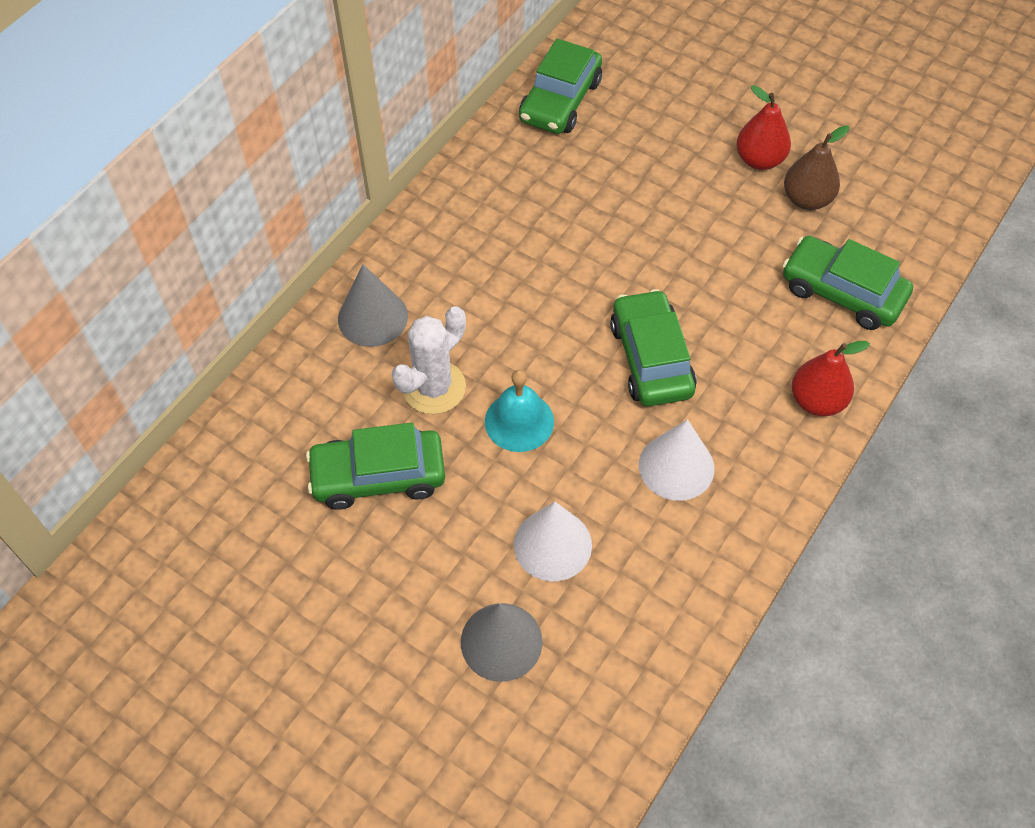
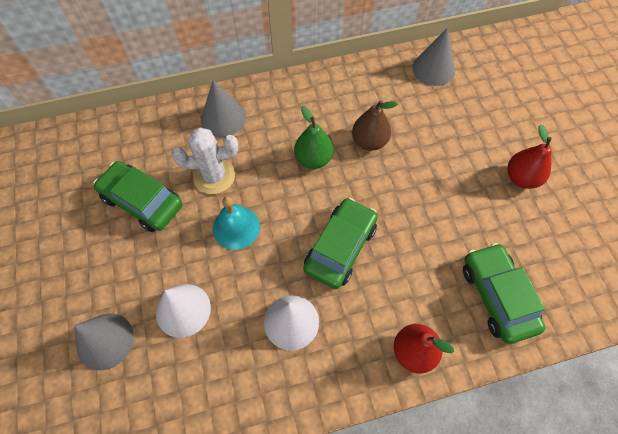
camera: 40 degrees right, 5 degrees up
green car [519,39,602,134] -> grey cone [412,28,455,86]
brown pear [784,125,849,210] -> brown pear moved to [352,100,398,151]
none -> green pear [294,106,334,169]

